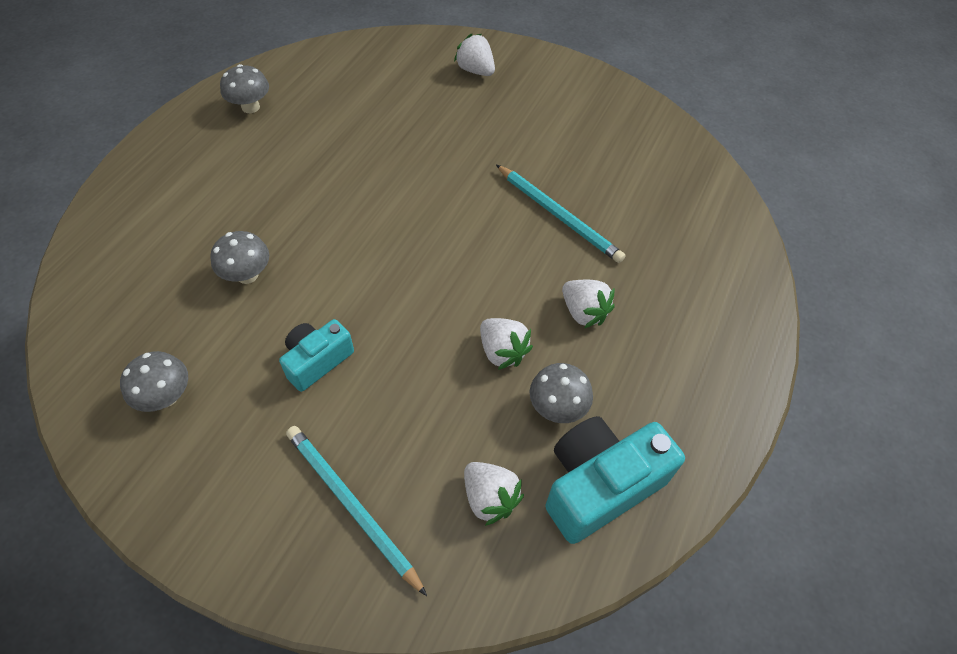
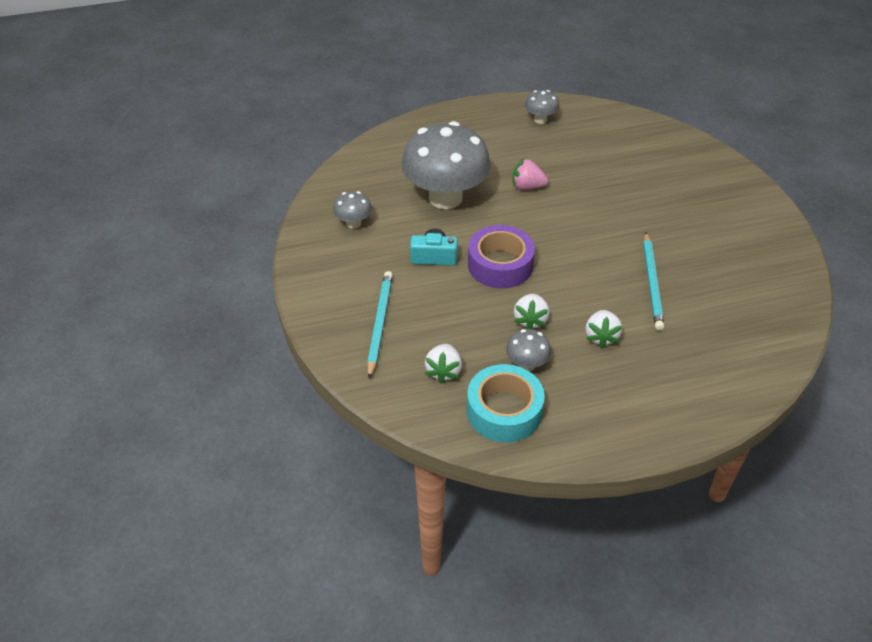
camera: 50 degrees right, 10 degrees down
grey mushroom [210,231,269,284] -> grey mushroom [401,121,491,209], size x2.32
white strawberry [454,34,495,76] -> none
turquoise camera [545,416,685,544] -> turquoise tape [467,364,545,442]
none -> purple tape [468,225,535,288]
none -> pink strawberry [513,159,548,190]

